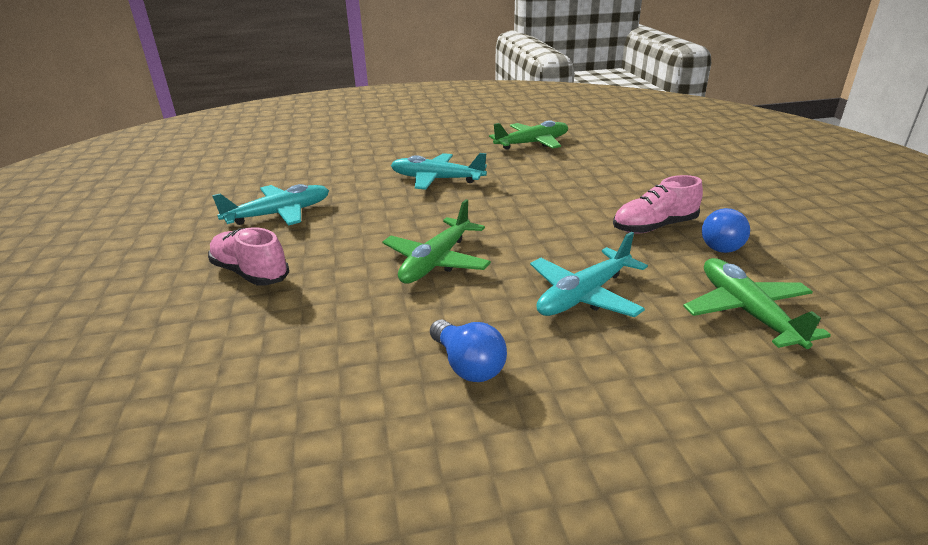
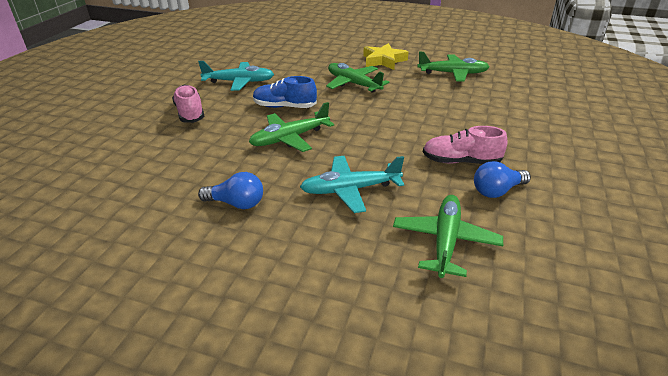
camera: 30 degrees right, 5 degrees up
turquoise plane [391,153,487,190] -> green plane [326,63,389,93]
blue light bulb [430,319,507,382] -> blue light bulb turned 75 degrees counterclockwise [198,172,263,209]
none -> blue shoe [253,76,317,108]
none -> yellow star [363,43,408,70]

